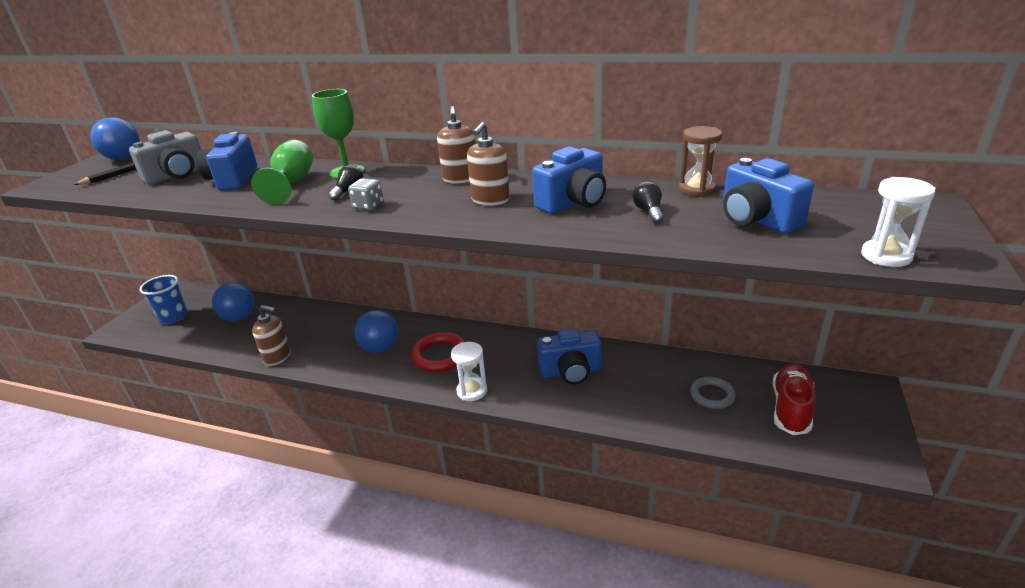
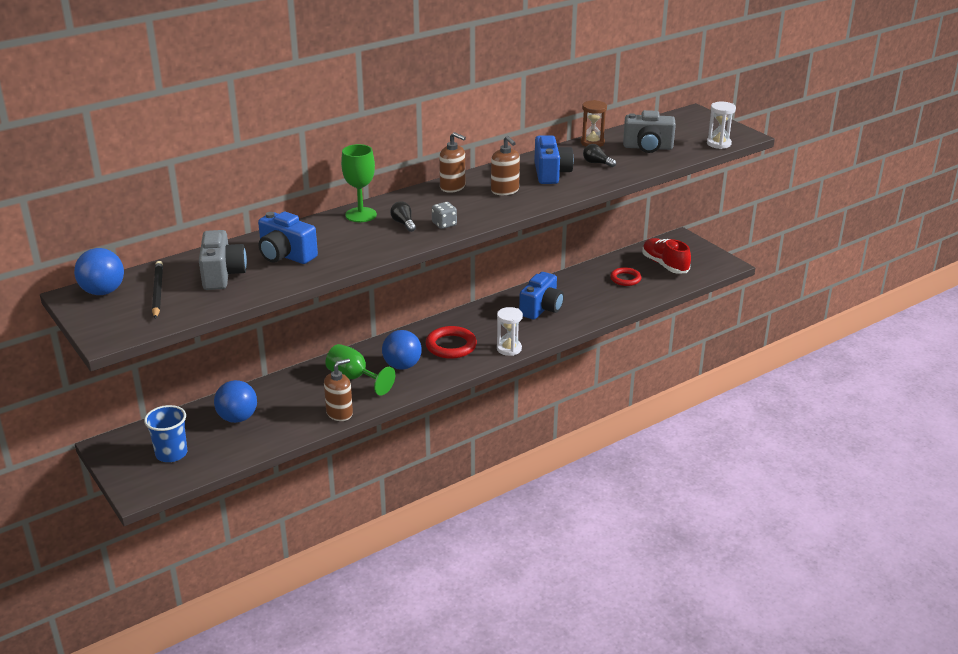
camera: 55 degrees left, 0 degrees up
green goblet [251,140,313,204] -> green goblet moved to [325,344,395,396]
grey ring [690,377,736,409] -> red ring [610,267,642,286]
blue camera [723,158,814,234] -> grey camera [623,110,676,153]

